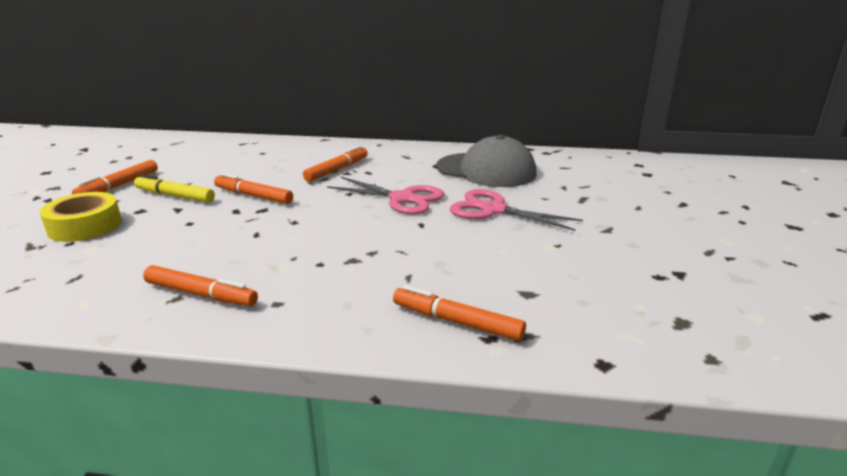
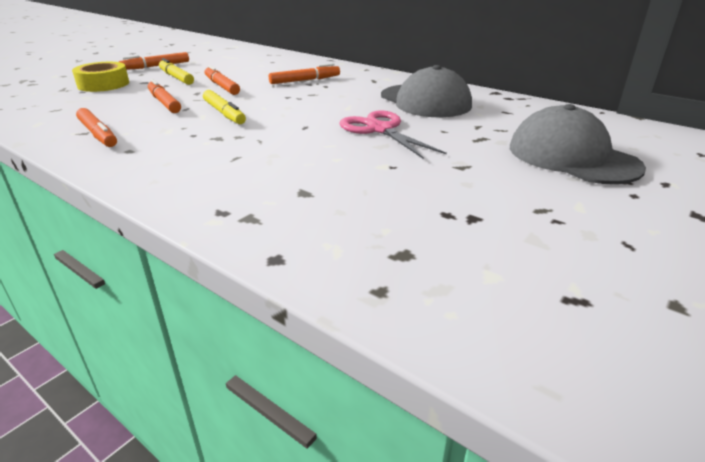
camera: 30 degrees right, 5 degrees up
pink scissors [327,177,444,215] -> none
orange marker [393,285,526,341] -> orange marker moved to [148,79,181,113]
none -> yellow marker [203,90,246,124]
none -> grey cap [510,104,646,184]

